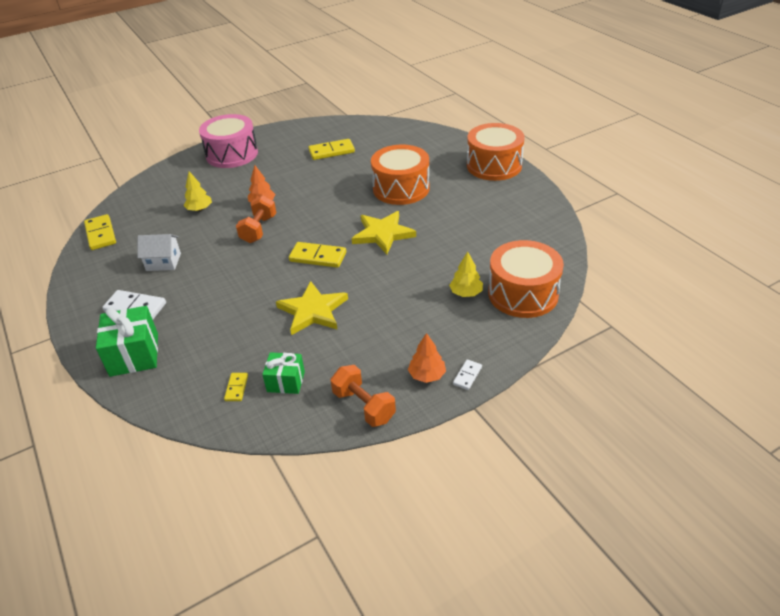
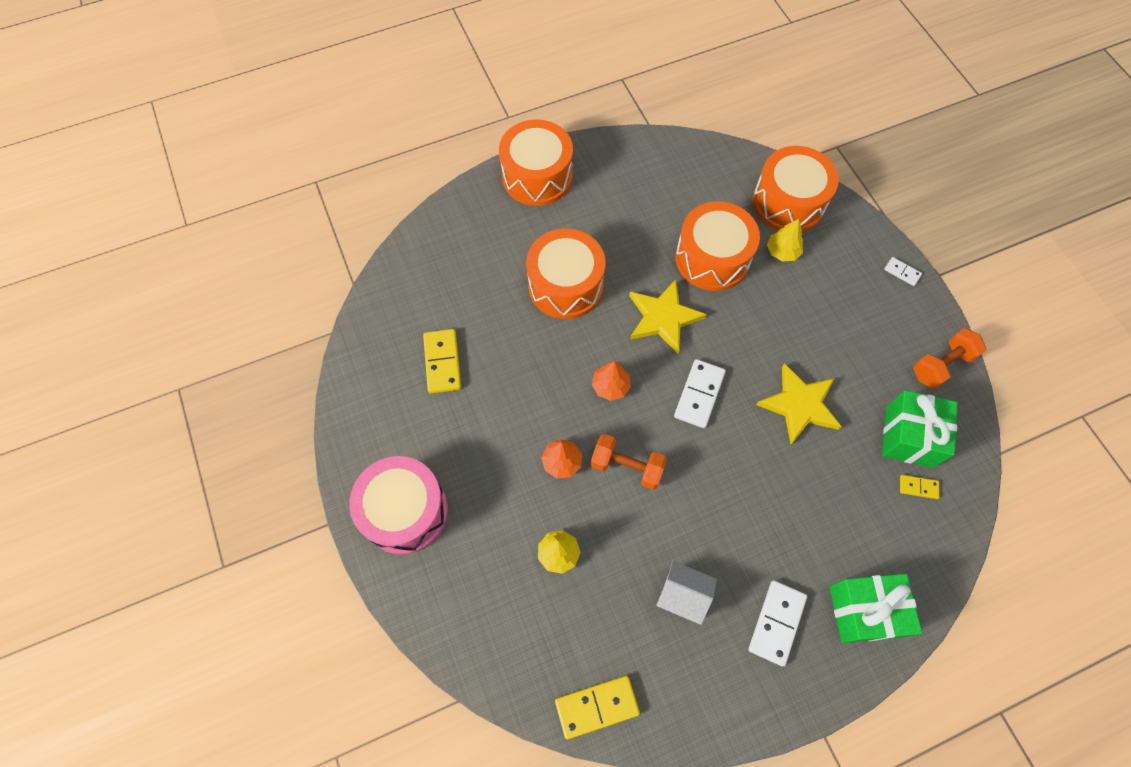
camera: 85 degrees left, 25 degrees up
white house [138,234,181,271] -> white house turned 75 degrees counterclockwise [656,561,717,625]
green gift [262,352,305,394] -> green gift [882,390,958,468], size x1.61
yellow domino [289,242,346,268] -> white domino [674,359,726,428]
orange tree [408,333,446,383] -> orange tree moved to [592,361,631,401]
none -> orange drum [676,201,760,291]

